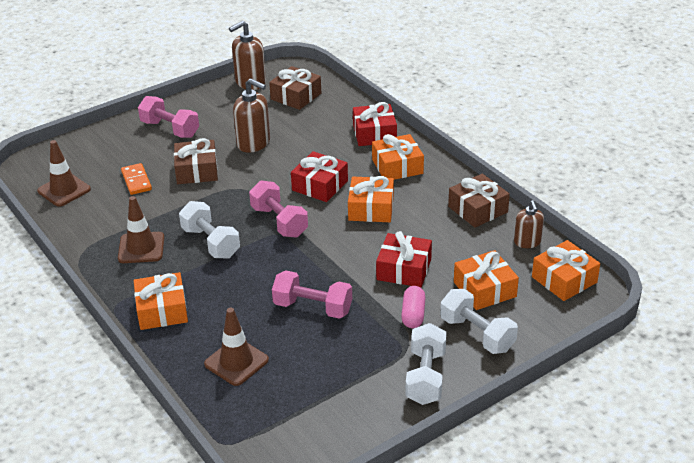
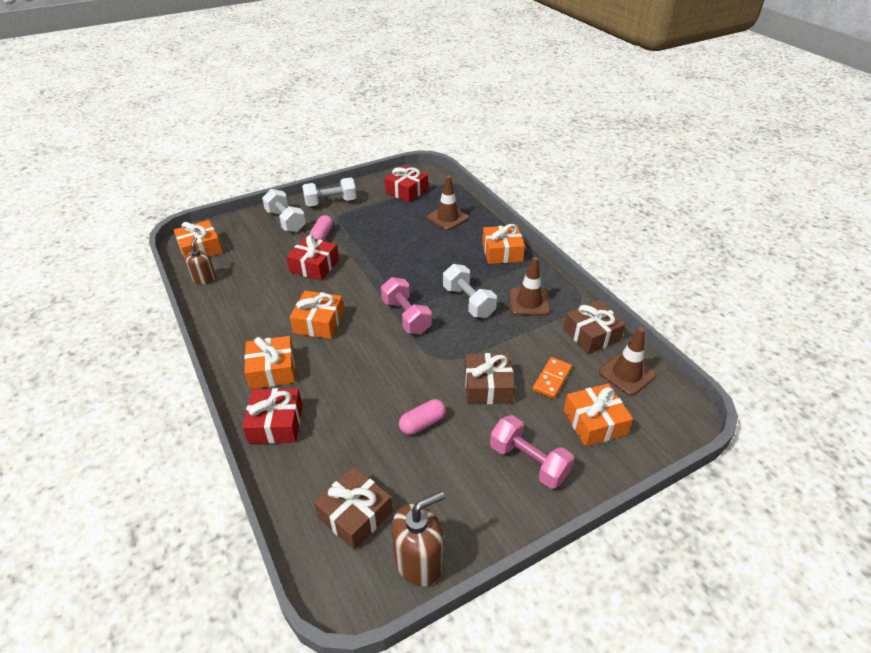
camera: 175 degrees left, 5 degrees up
orange domino [121,163,152,195] -> orange domino turned 45 degrees clockwise [533,357,572,399]
brown soap dispenser [233,78,270,153] -> pink capsule [399,399,446,435]
pink dumbbell [272,271,352,319] -> none
red gift [291,151,348,202] -> red gift moved to [384,165,428,203]
white dumbbell [405,323,447,405] -> white dumbbell turned 60 degrees clockwise [302,177,357,206]
brown gift [448,174,510,228] -> brown gift moved to [563,300,626,354]
orange gift [454,250,519,310] -> orange gift moved to [564,384,633,447]

